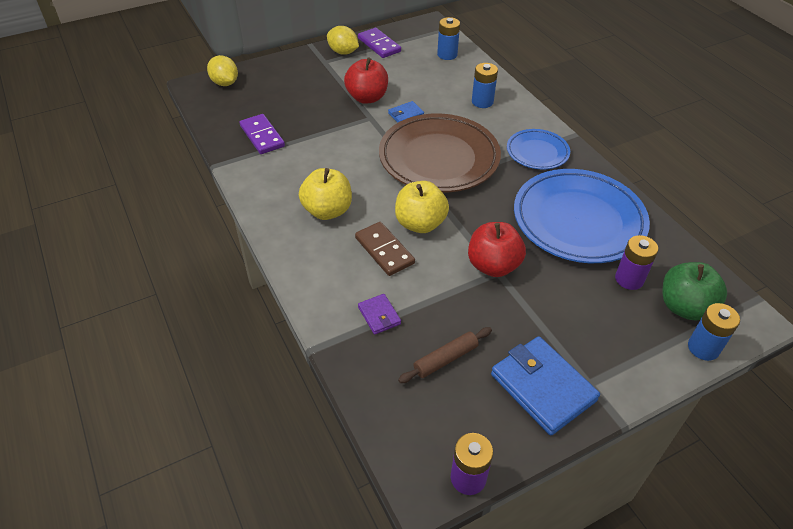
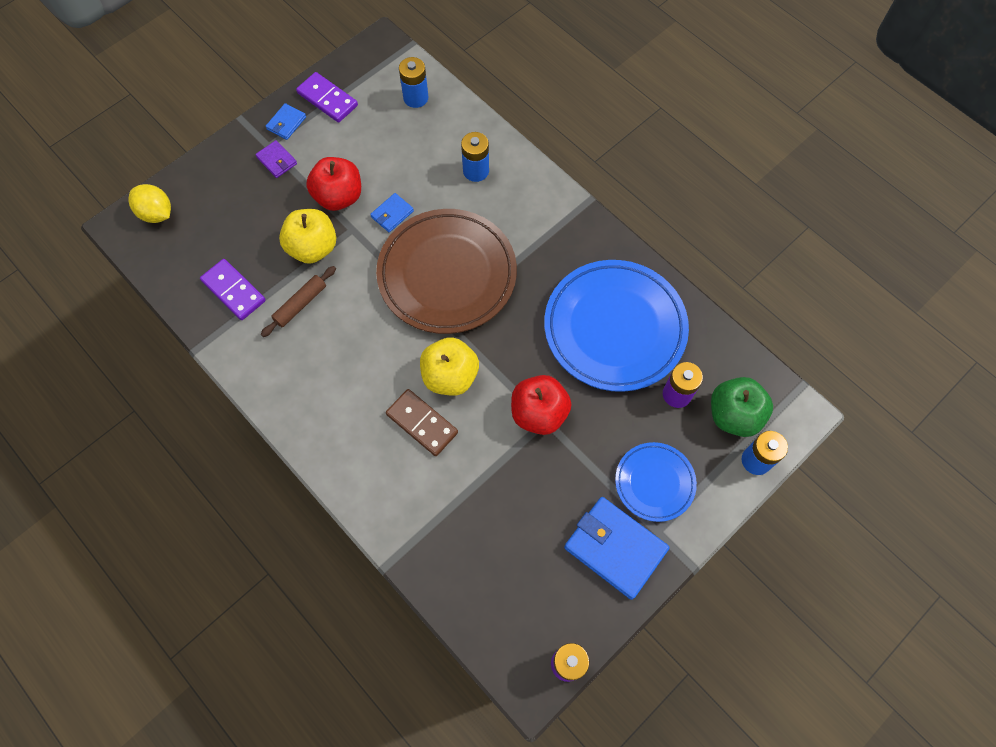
camera: 15 degrees left, 20 degrees up
yellow apple [299,168,352,220] -> yellow apple moved to [279,209,337,264]
yellow lemon [327,26,359,55] -> blue wallet [266,103,306,140]
purple wallet [358,294,401,335] -> purple wallet moved to [255,140,297,178]
brown rolling pin [398,327,492,383] -> brown rolling pin moved to [261,266,336,337]
blue plate [507,129,570,170] -> blue plate moved to [615,442,697,522]

